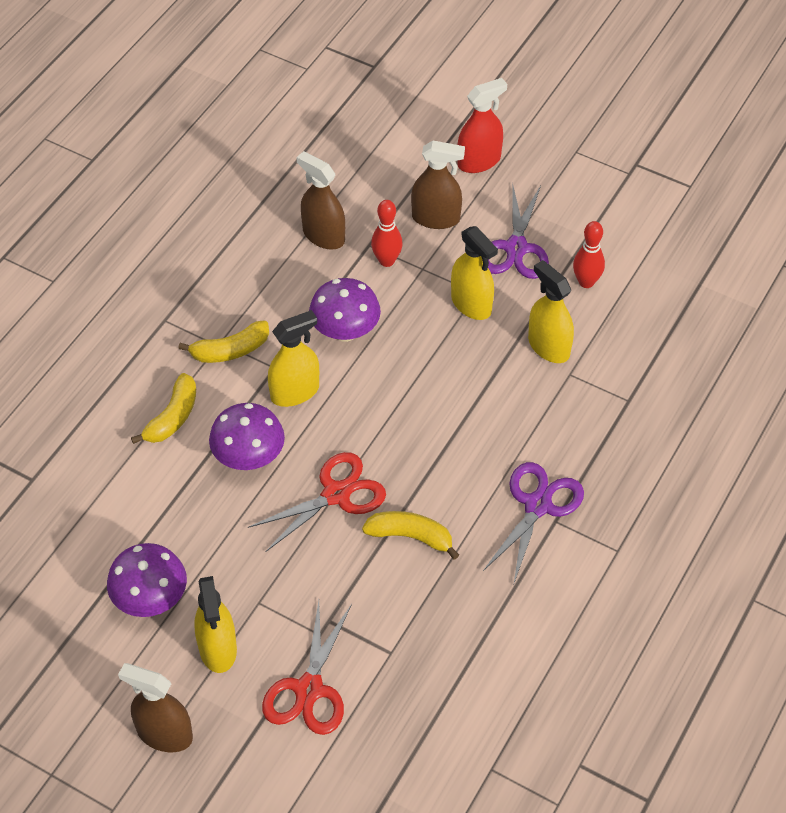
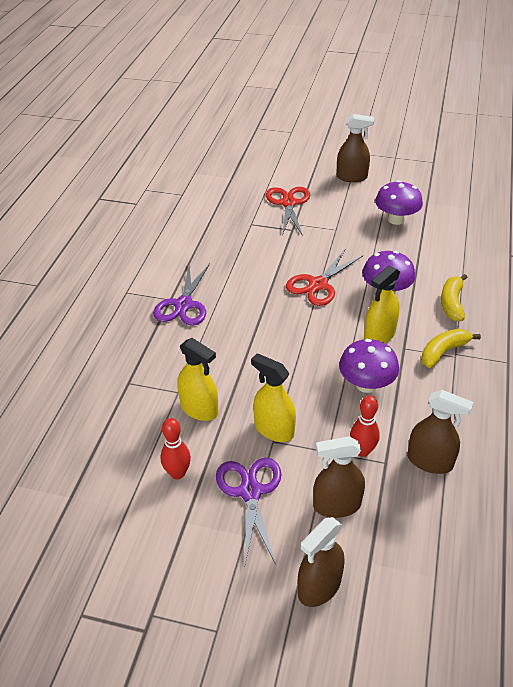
camera: 165 degrees right, 10 degrees down
yellow spray bottle [194,576,237,673] -> none
yellow banana [362,511,459,560] -> none
red spray bottle [458,78,507,173] -> brown spray bottle [298,517,345,607]

